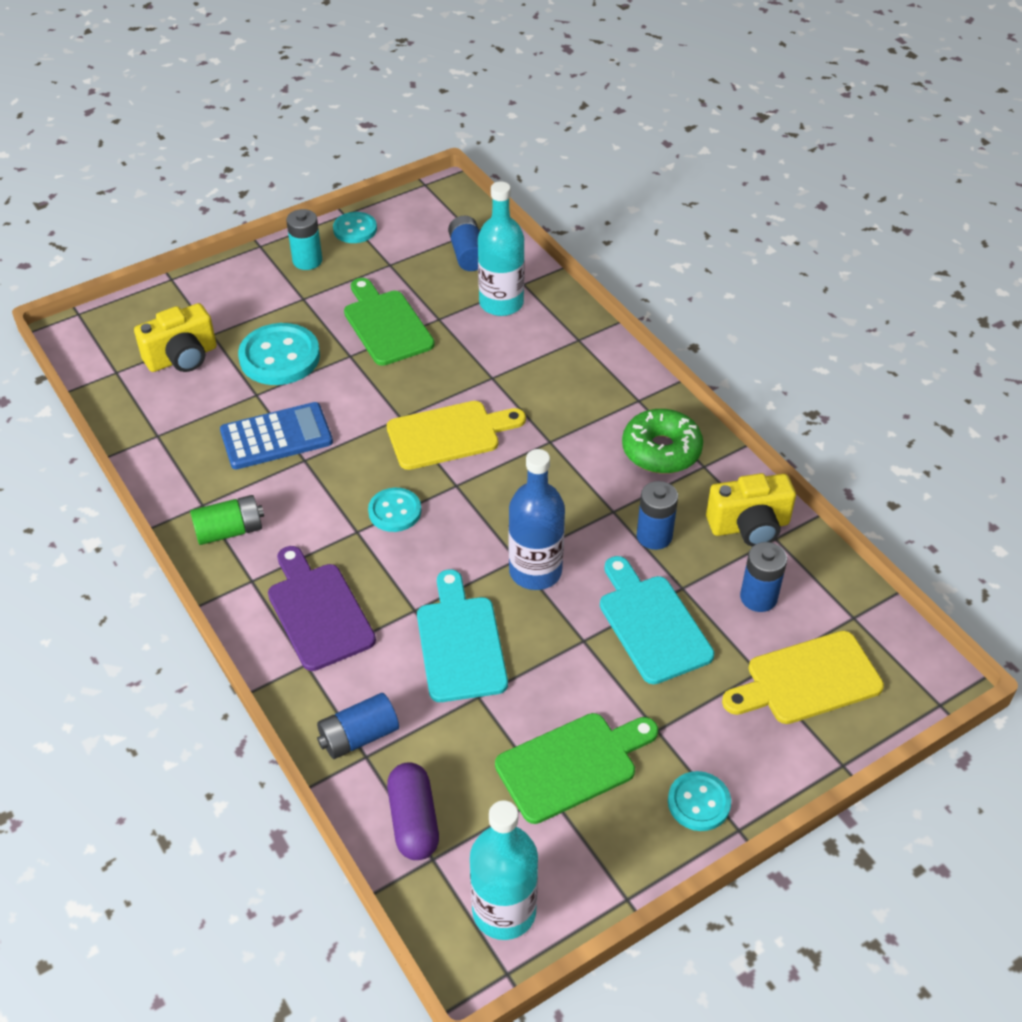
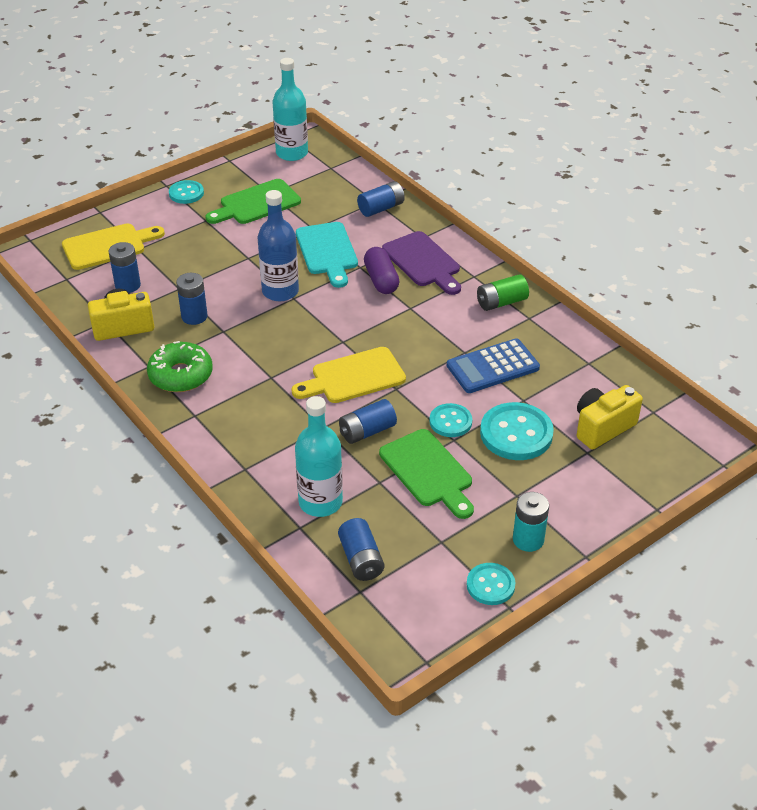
camera: 175 degrees right, 5 degrees down
turquoise button [368,488,421,532] -> turquoise button moved to [430,403,472,437]
purple capsule [387,762,439,860] -> purple capsule moved to [364,247,400,294]
turquoise cutting board [600,556,714,684] -> none
none -> blue battery [339,399,397,444]

